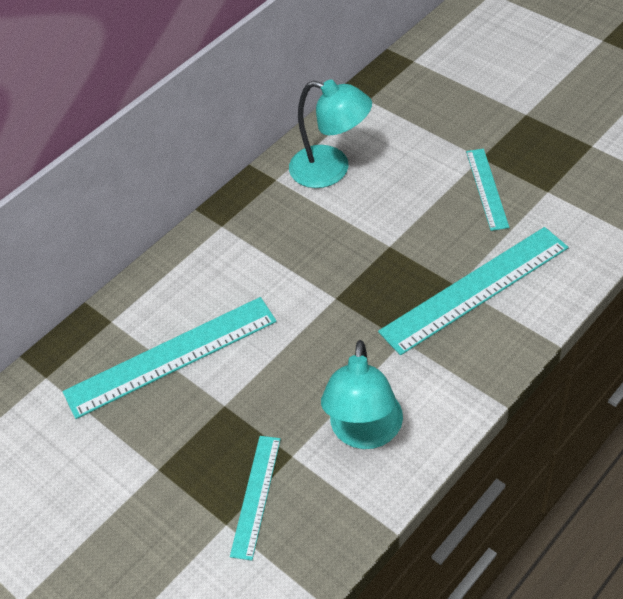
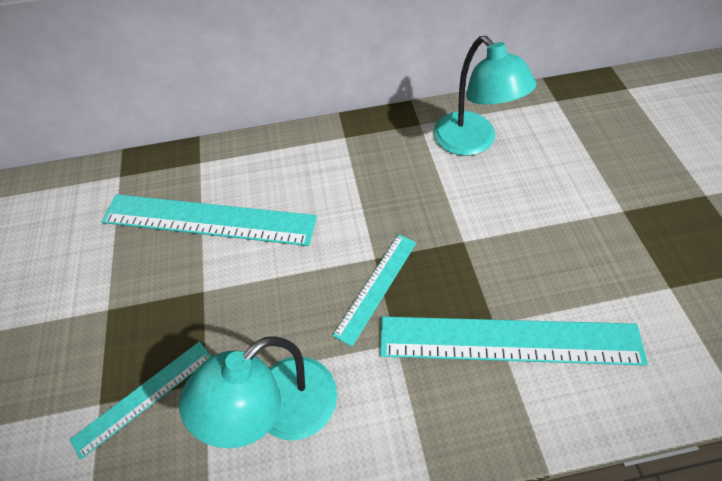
camera: 35 degrees right, 5 degrees up
turquoise ruler [466,148,509,231] -> turquoise ruler moved to [333,234,417,347]

